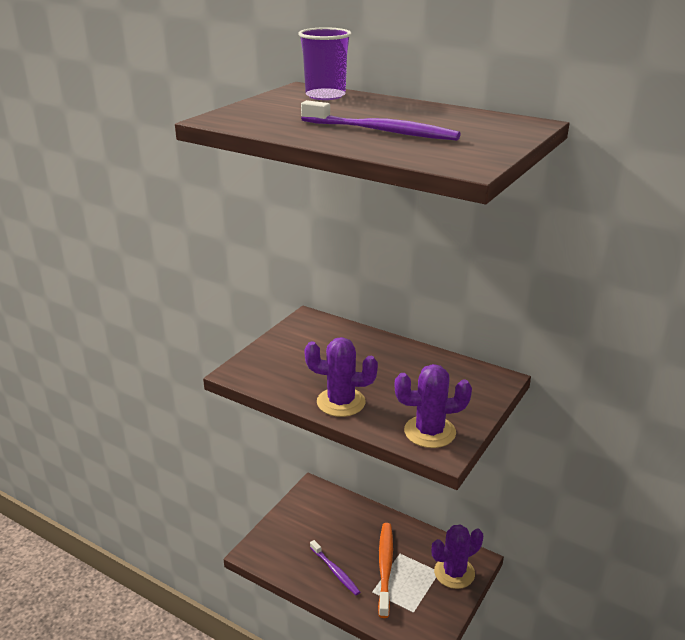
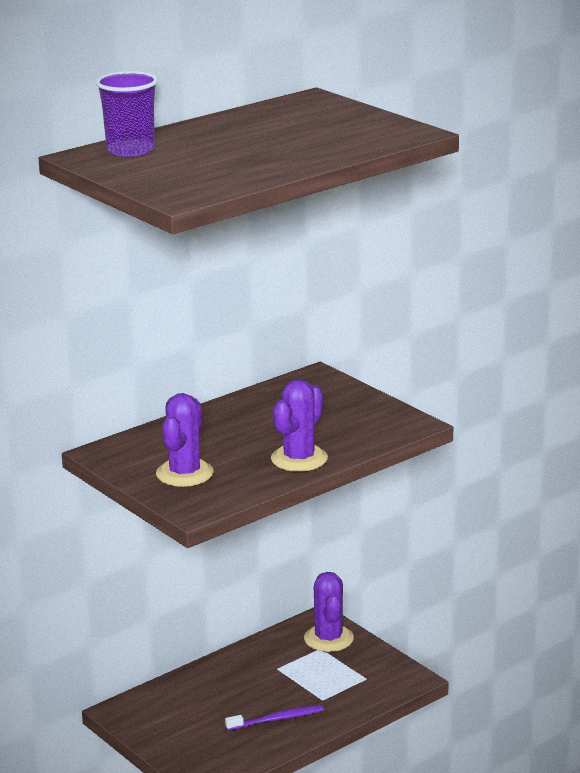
camera: 70 degrees left, 5 degrees down
purple toothbrush [301,100,461,141] -> none
orange toothbrush [378,523,393,618] -> none
purple cactus [395,364,472,448] -> purple cactus moved to [156,393,214,487]

